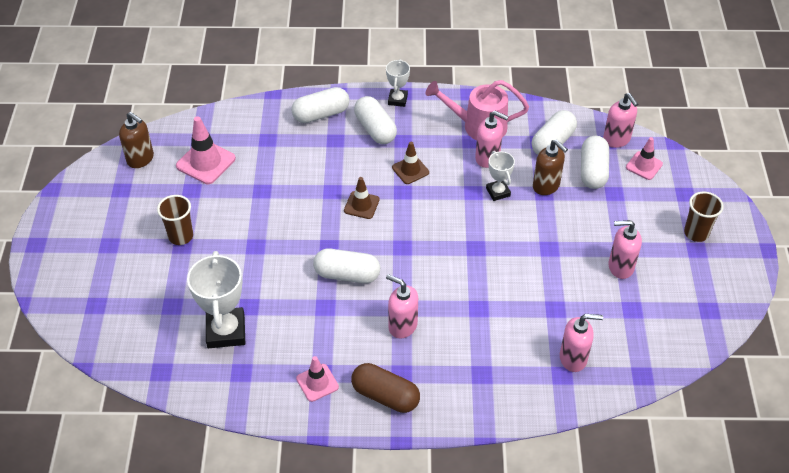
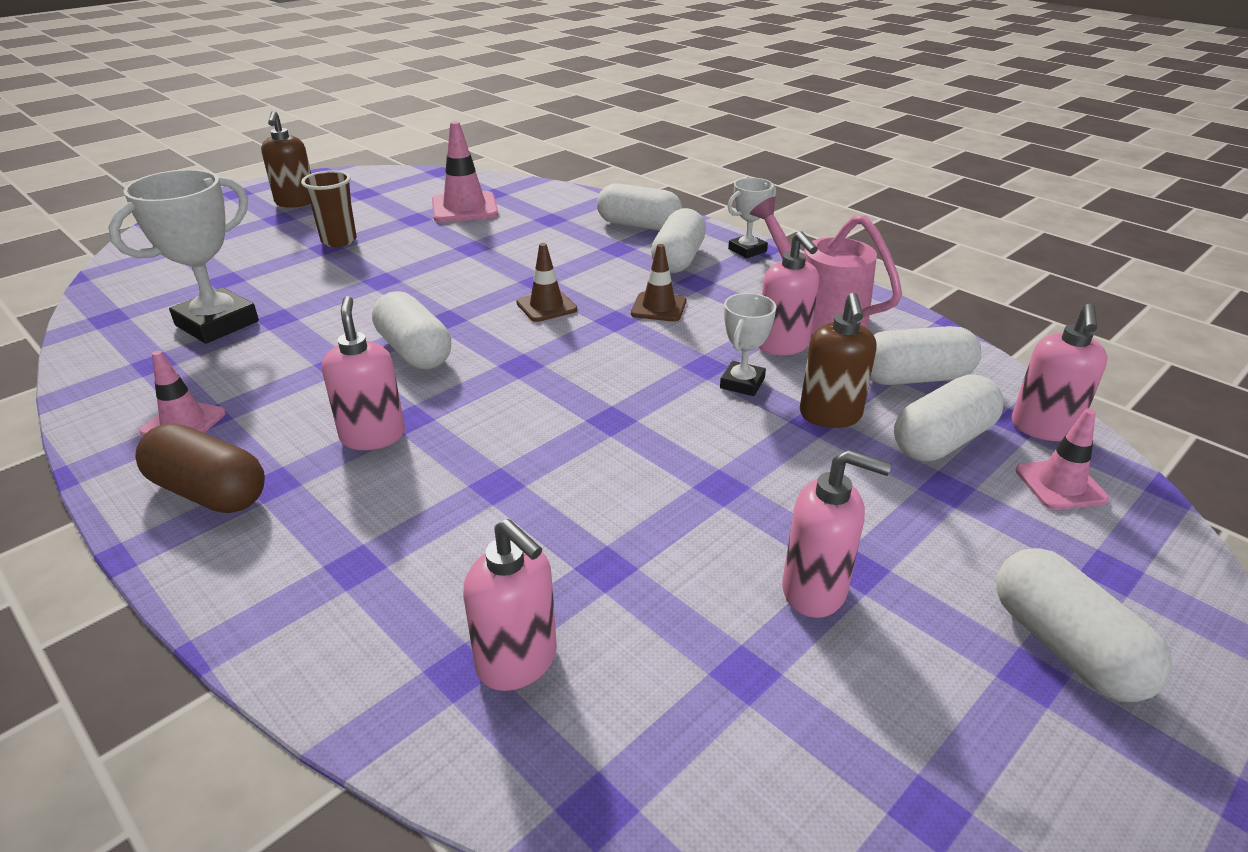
camera: 45 degrees right, 15 degrees down
brown soap dispenser [119,112,154,168] -> brown soap dispenser moved to [261,111,311,208]
brown capsule [351,363,420,413] -> brown capsule turned 45 degrees counterclockwise [135,423,265,513]
pink soap dispenser [608,220,642,279] -> pink soap dispenser turned 150 degrees clockwise [782,449,891,618]
brown cup [684,192,723,242] -> white capsule [996,548,1172,702]

